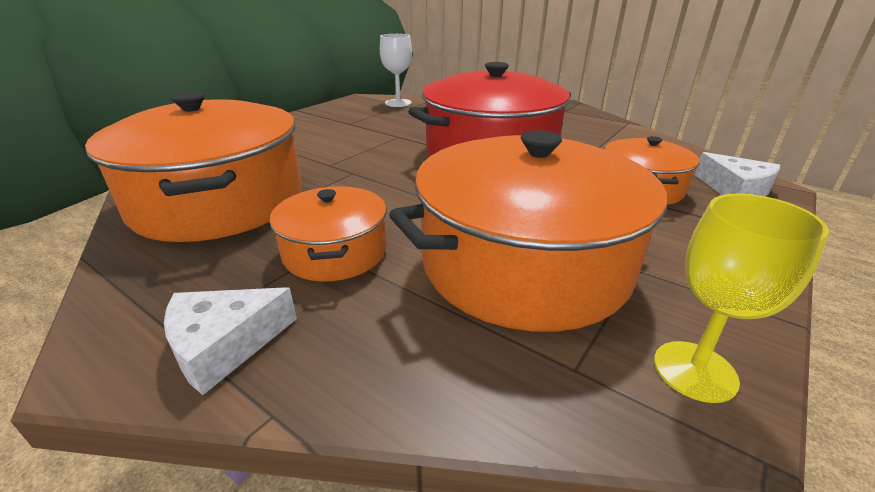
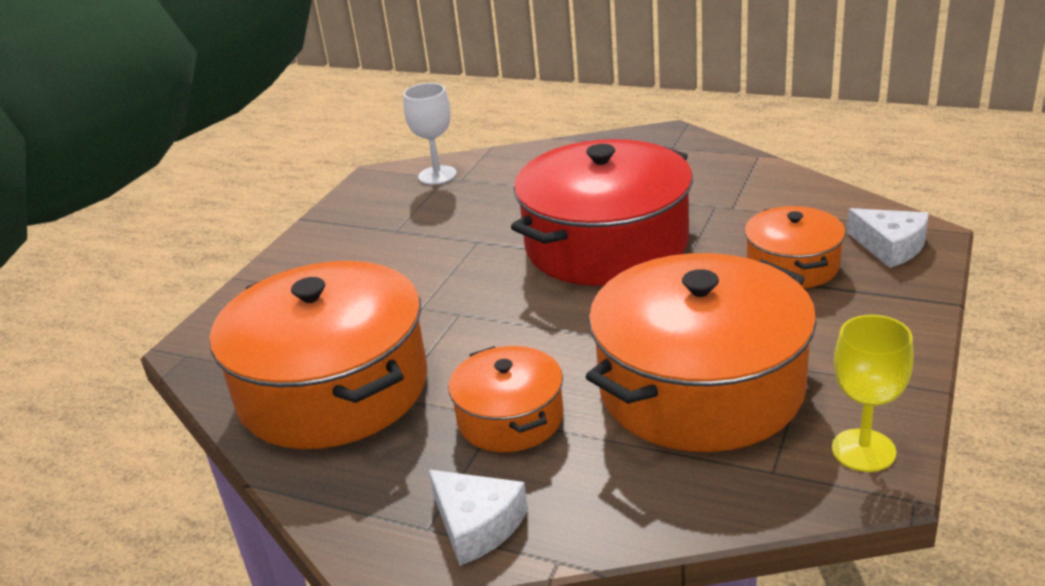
camera: 10 degrees left, 0 degrees up
white cheese [164,287,297,395] -> white cheese turned 90 degrees counterclockwise [429,470,528,566]

